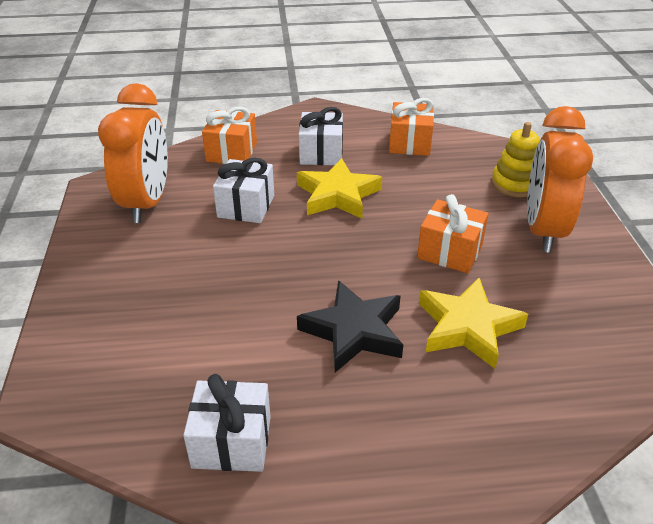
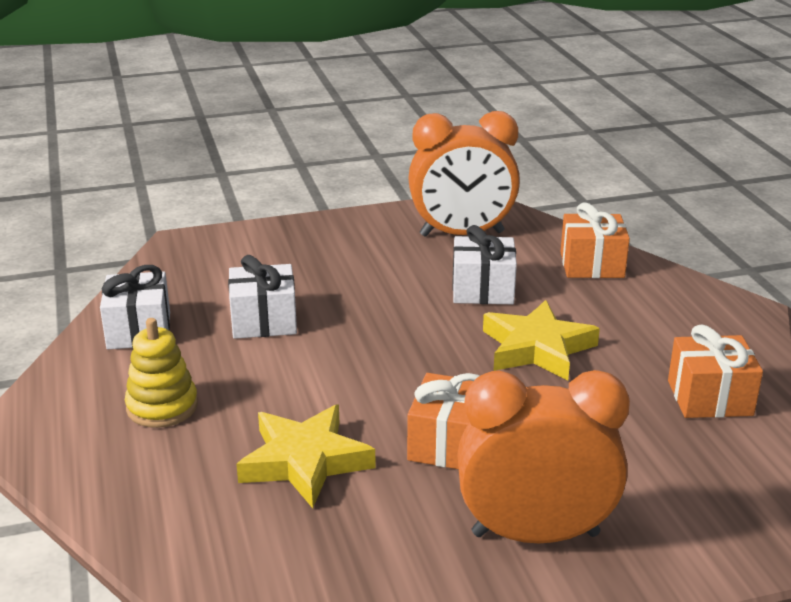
camera: 80 degrees right, 10 degrees down
black star [297,280,403,372] -> none
white gift [299,107,343,165] -> white gift moved to [228,255,297,339]
yellow stacking toy [491,122,539,197] -> yellow stacking toy moved to [125,318,198,428]

